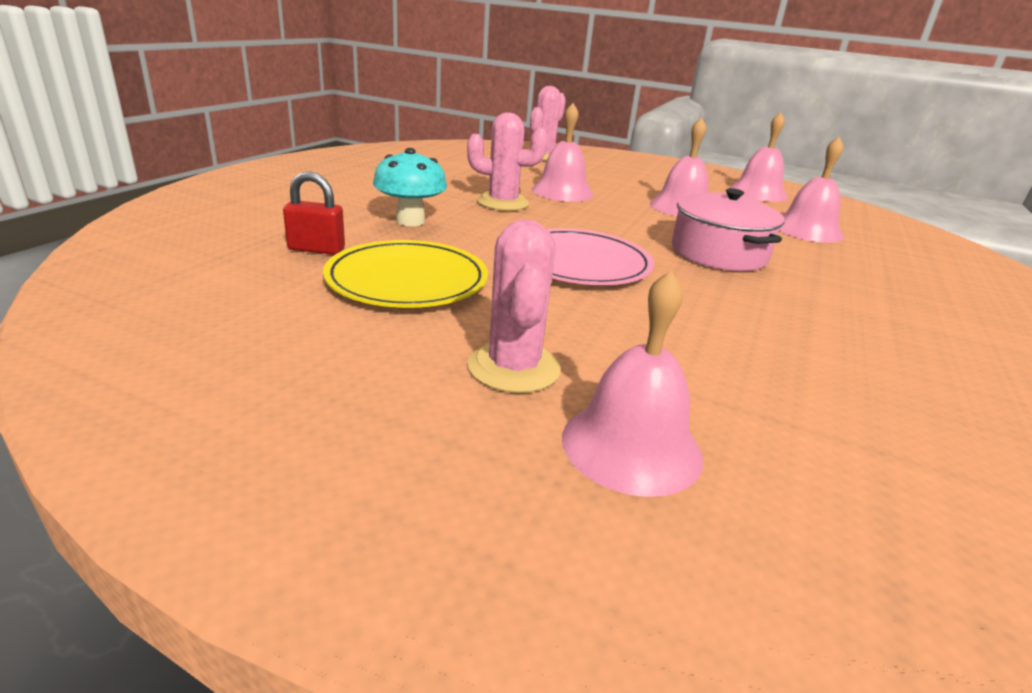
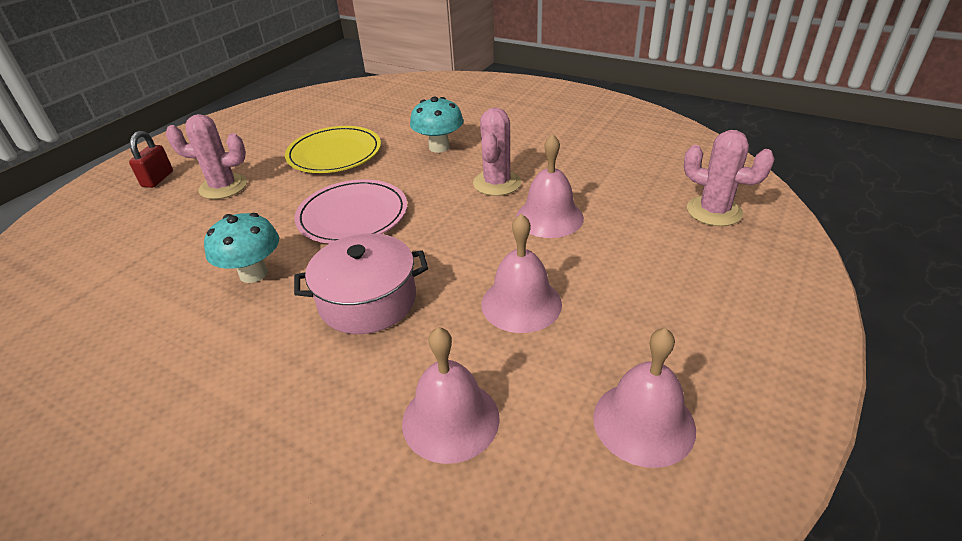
camera: 100 degrees right, 10 degrees up
red padlock [283,171,345,255] -> red padlock moved to [129,131,173,188]
pink bell [562,270,703,497] -> none
none -> turquoise mushroom [204,213,279,283]

